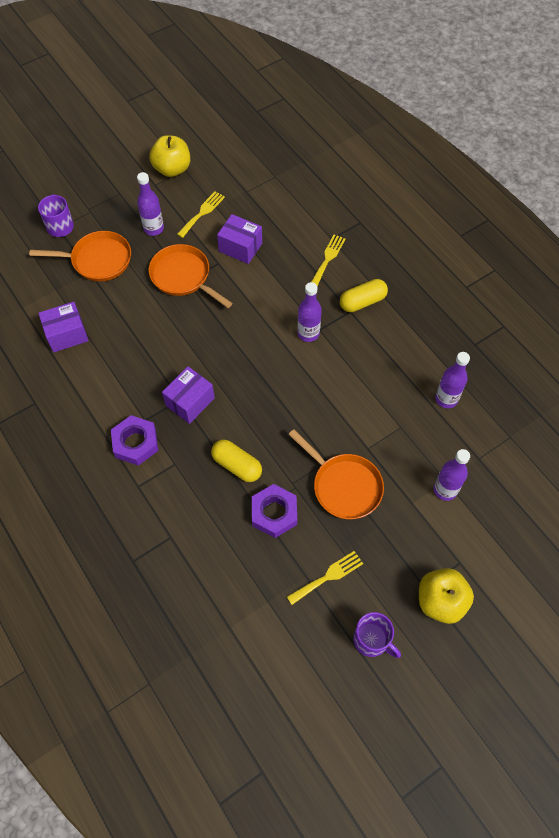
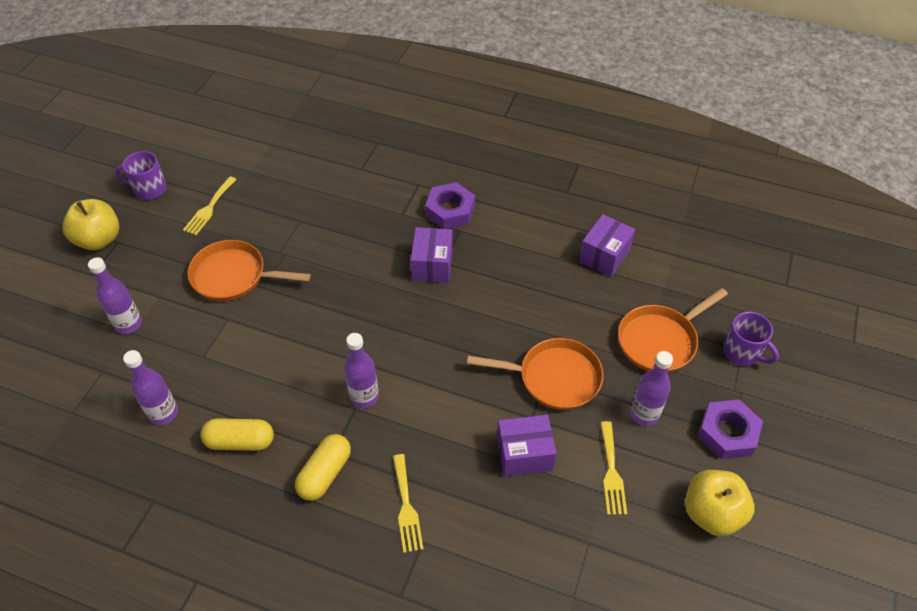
camera: 145 degrees right, 10 degrees down
yellow capsule [211,439,262,482] -> yellow capsule moved to [200,418,274,451]
purple nut [252,484,297,538] -> purple nut moved to [698,399,763,459]

